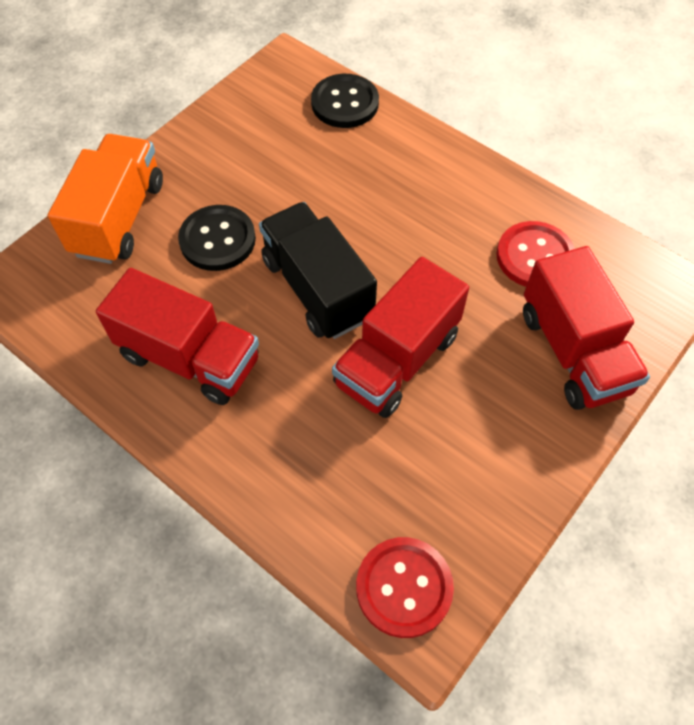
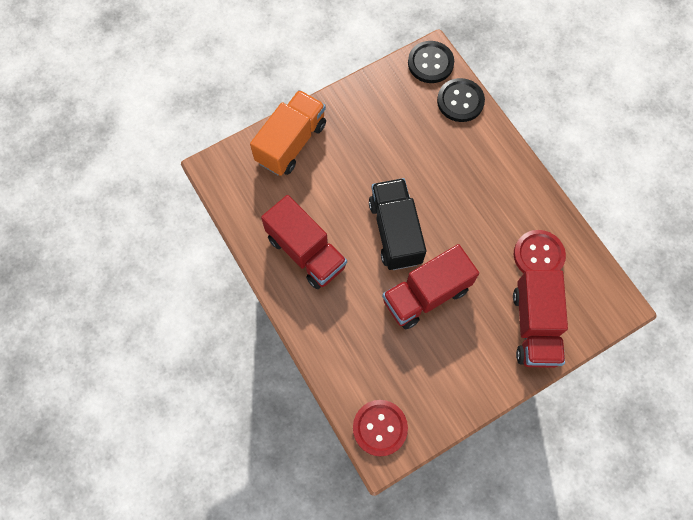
camera: 20 degrees right, 10 degrees up
black button [178,205,256,271] -> black button moved to [408,41,454,83]

